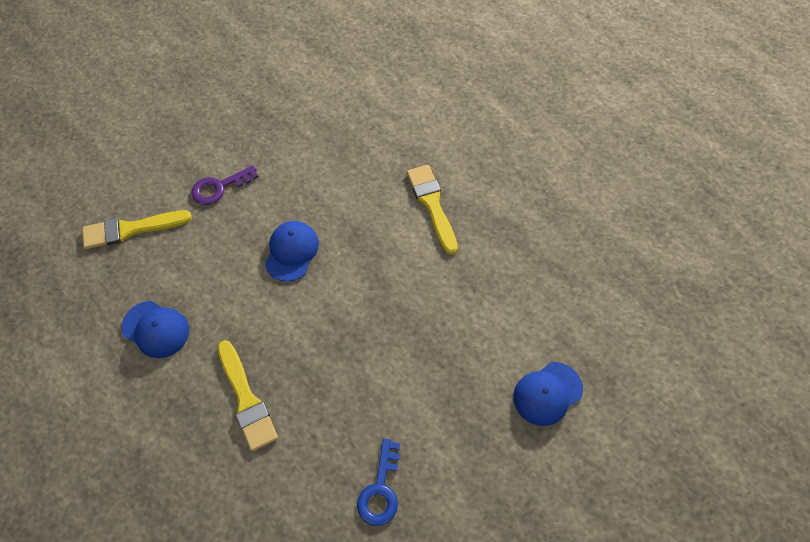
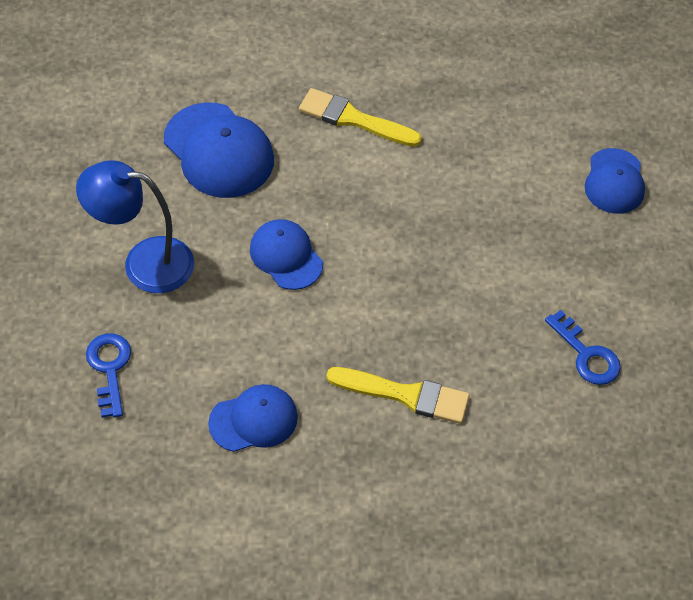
camera: 50 degrees left, 5 degrees down
yellow brush [82,210,192,249] -> blue key [86,333,131,418]
purple key [191,165,259,205] -> blue lamp [76,160,194,293]
none -> blue cap [164,102,274,198]

